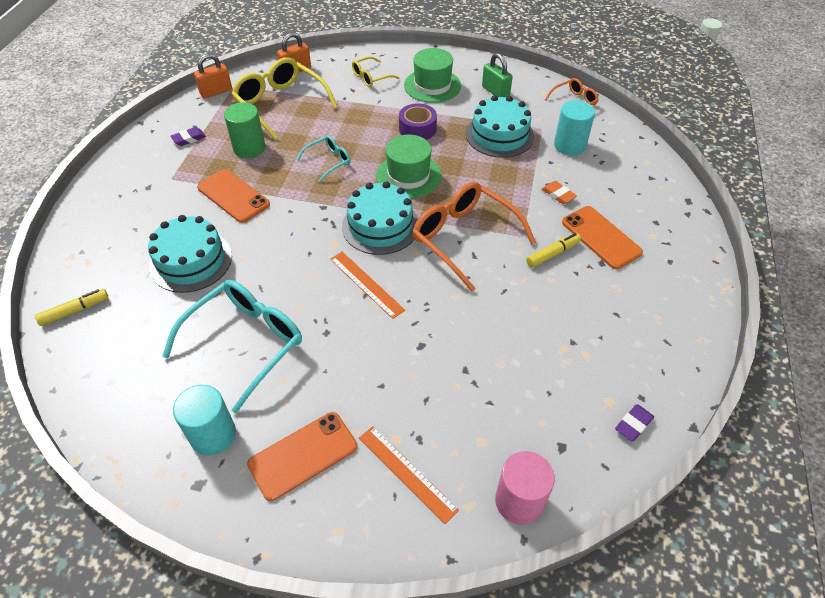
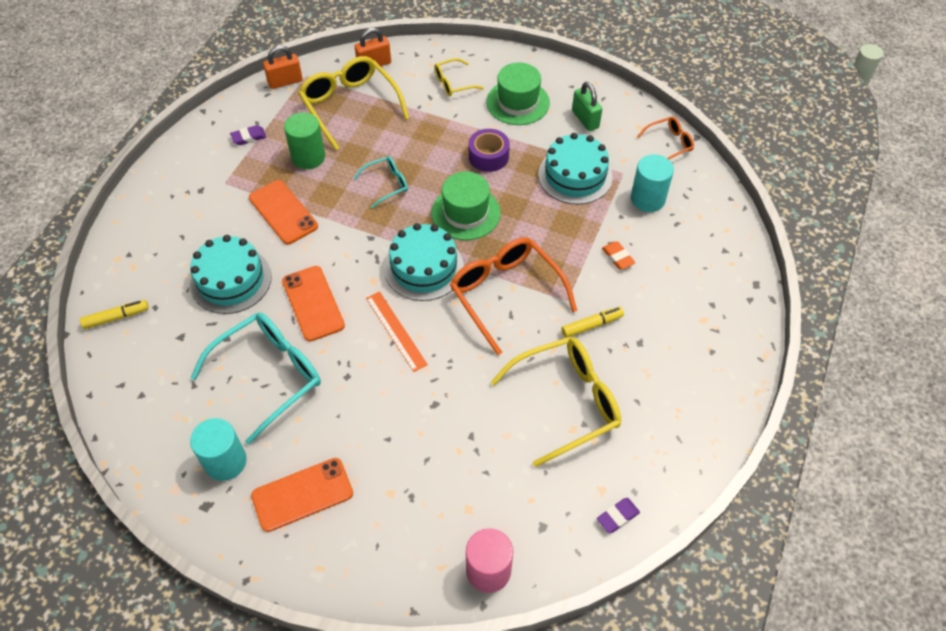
camera: 10 degrees right, 5 degrees up
orange ruler [359,426,459,524] -> none
orange phone [562,206,643,269] -> orange phone moved to [282,266,345,342]
none -> yellow glasses [491,337,621,467]

